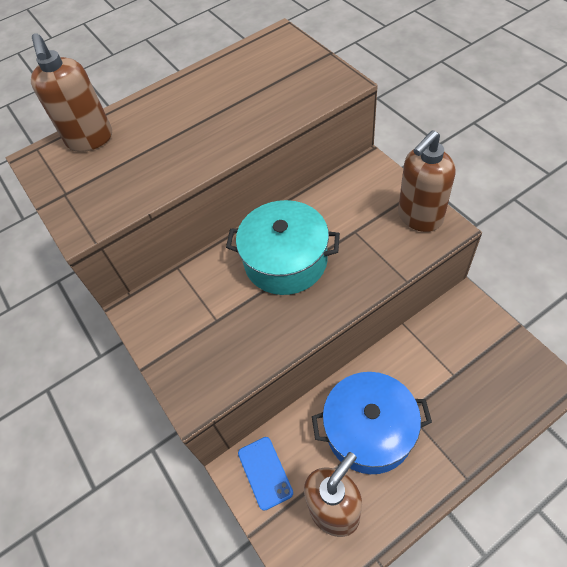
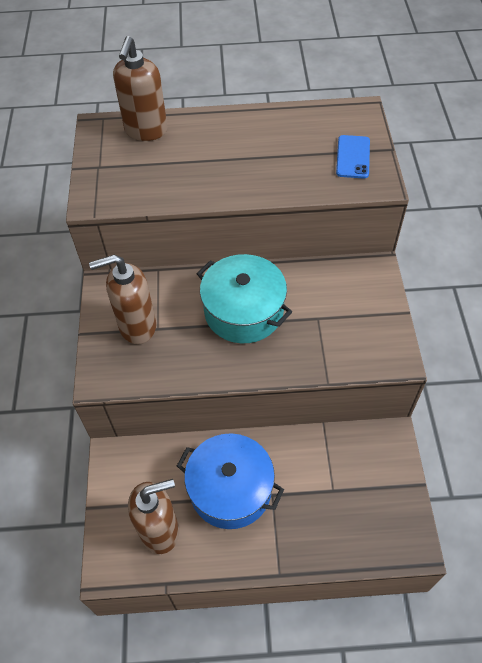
camera: 25 degrees right, 0 degrees up
blue phone [238,437,293,511] -> blue phone moved to [336,135,370,179]
brown soap dispenser [398,130,456,232] -> brown soap dispenser moved to [89,255,156,344]

